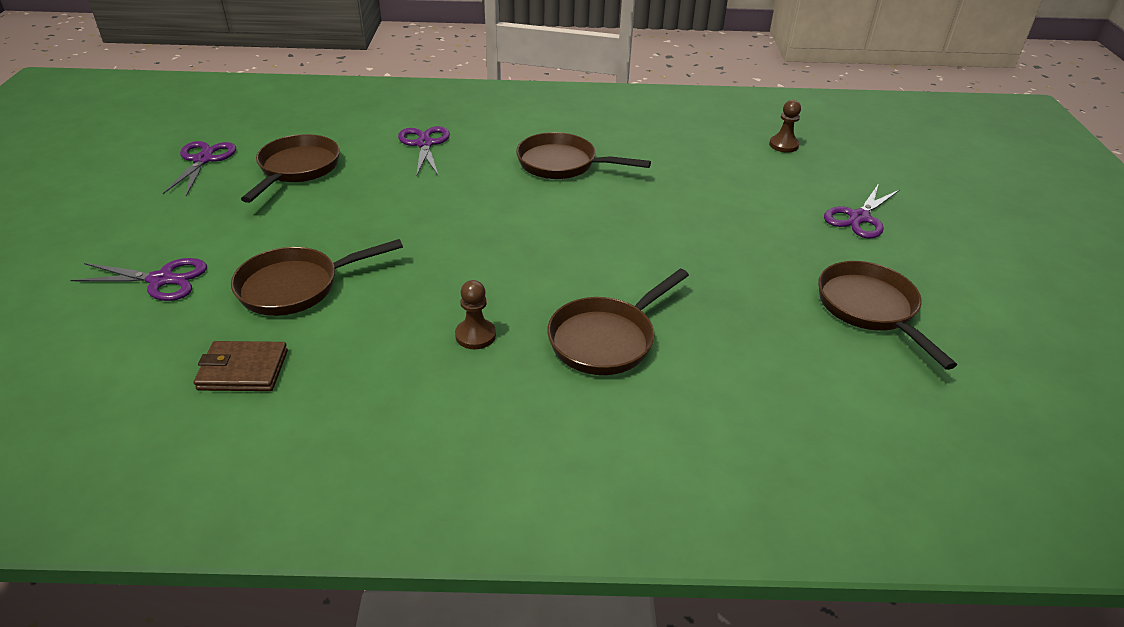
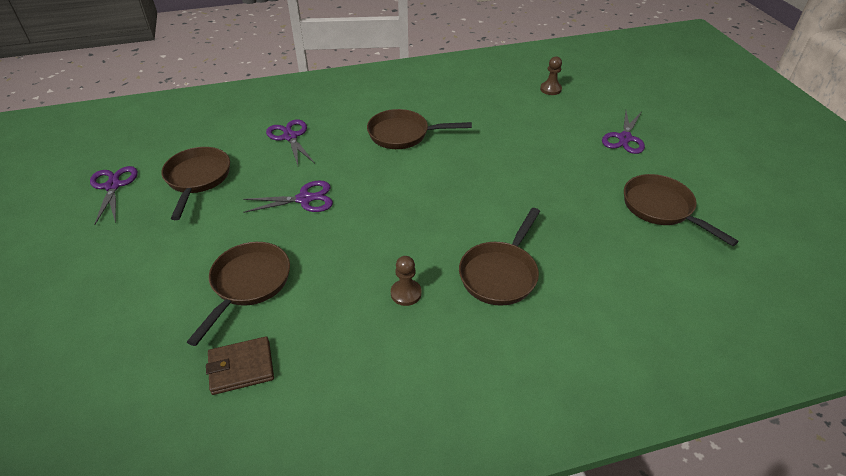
camera: 15 degrees left, 5 degrees up
purple scissors [71,258,207,301] -> purple scissors moved to [243,180,333,213]
brown pan [231,239,403,316] -> brown pan turned 150 degrees clockwise [187,242,290,346]

